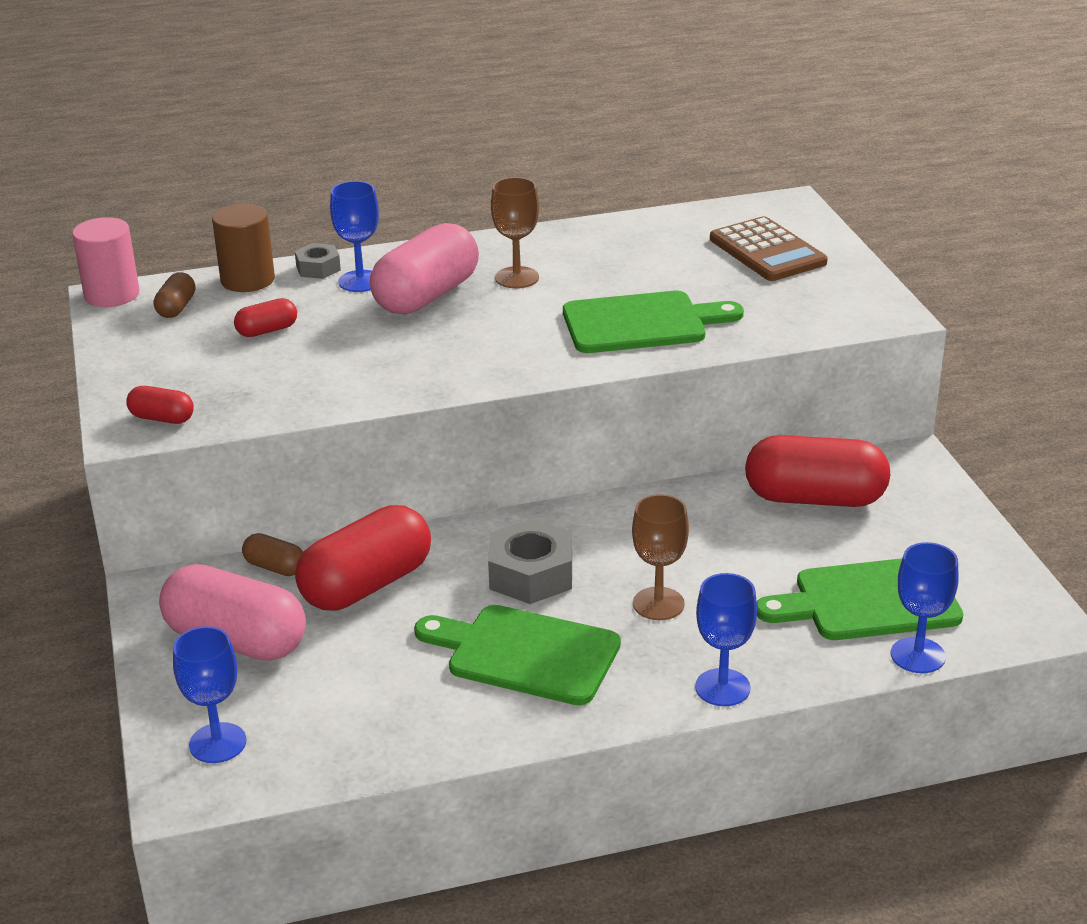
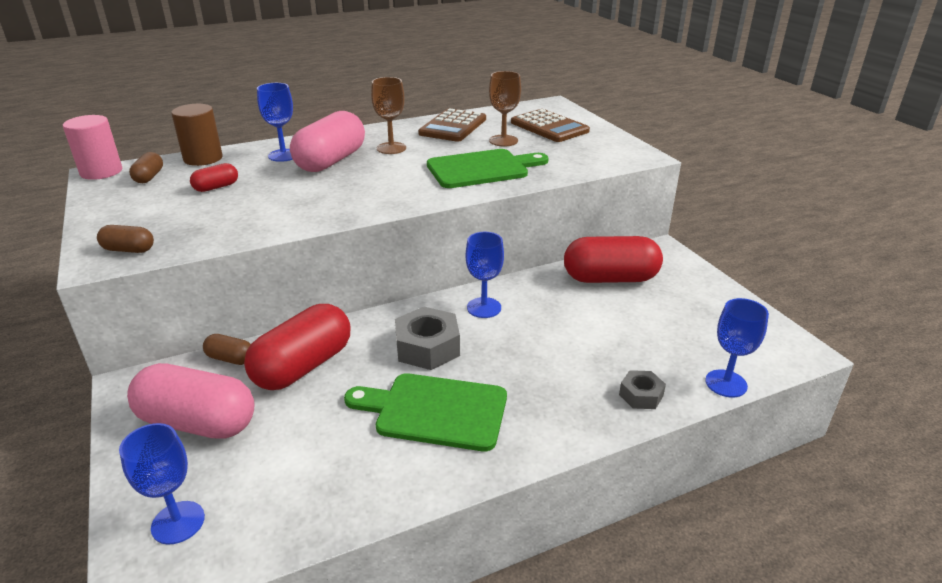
camera: 10 degrees left, 0 degrees up
red capsule [126,386,194,424] -> brown capsule [97,225,154,253]
grey nut [295,243,341,279] -> grey nut moved to [619,370,666,409]
brown goblet [632,494,689,620] -> brown goblet moved to [489,71,521,146]
blue goblet [695,573,757,706] -> blue goblet moved to [466,232,504,318]
green cutting board [757,558,963,640] -> none
none -> brown calculator [418,108,486,142]

